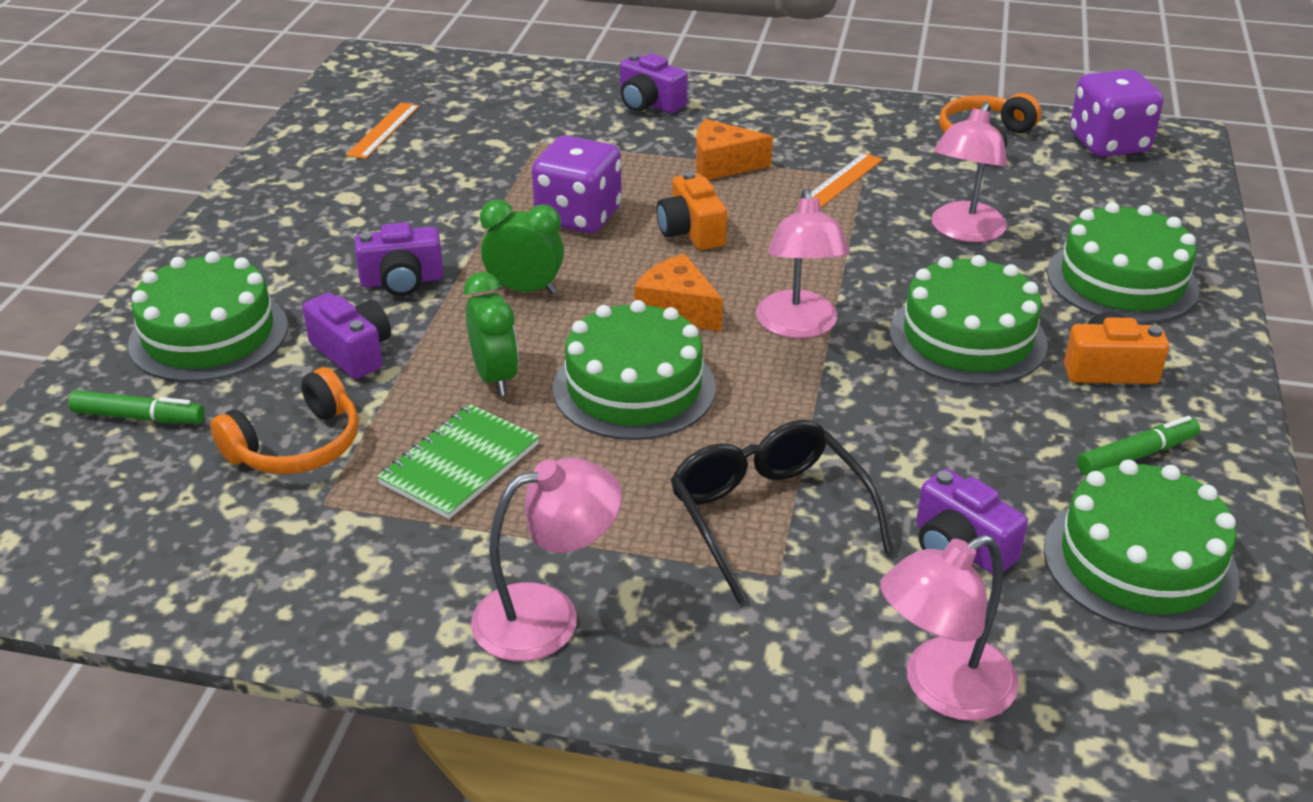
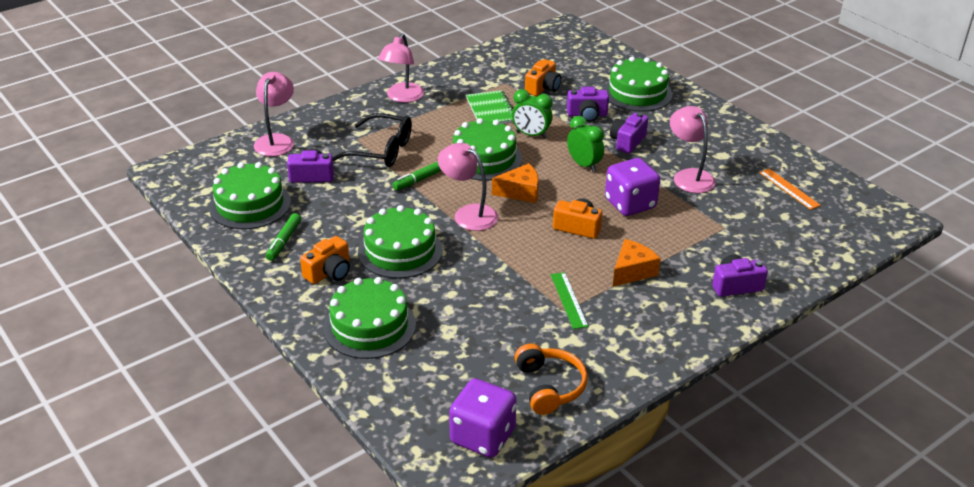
camera: 130 degrees right, 0 degrees up
green marker [68,390,205,424] -> green marker moved to [392,161,442,190]
orange headphones [210,367,359,474] -> orange camera [525,59,561,96]
green clock [480,199,564,294] -> green clock turned 90 degrees counterclockwise [567,116,604,172]
orange ruler [798,153,883,208] -> green ruler [551,272,588,329]
pink lamp [931,102,1007,242] -> pink lamp moved to [670,106,716,193]

